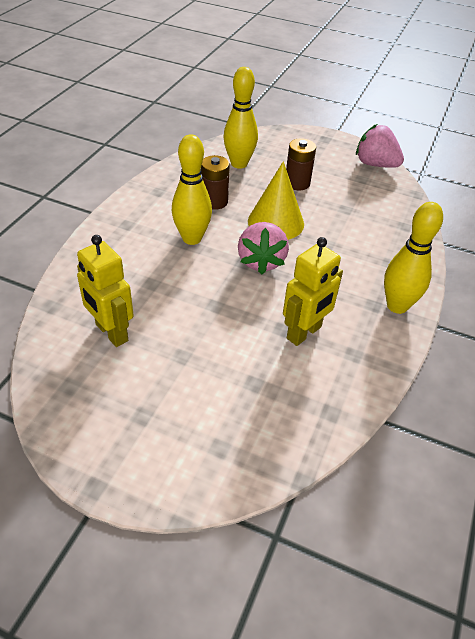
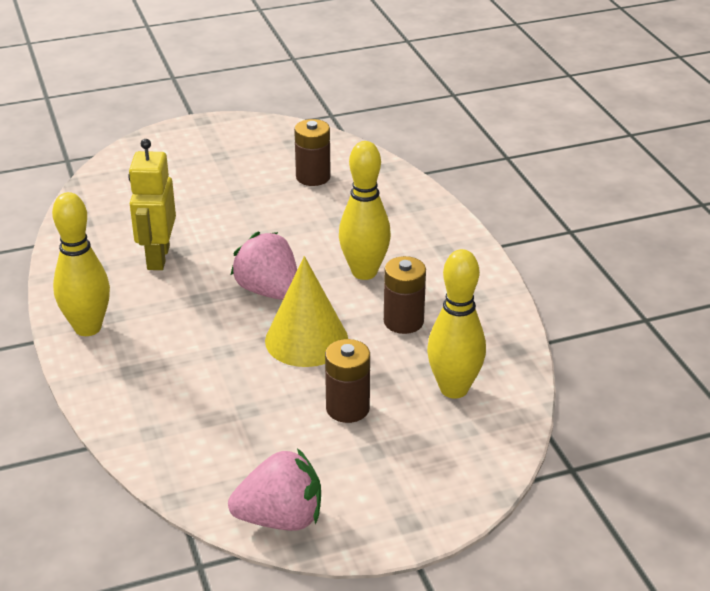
camera: 140 degrees right, 10 degrees down
yellow robot [77,235,134,347] -> brown battery [294,119,331,186]

